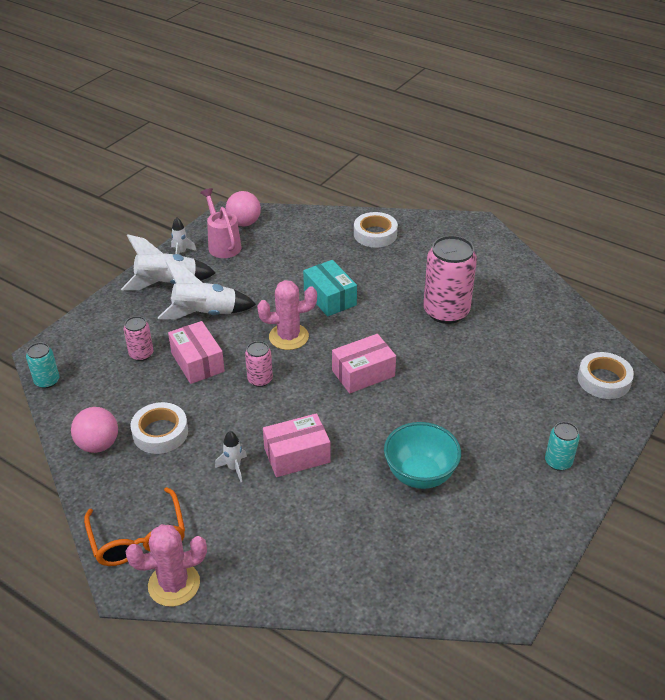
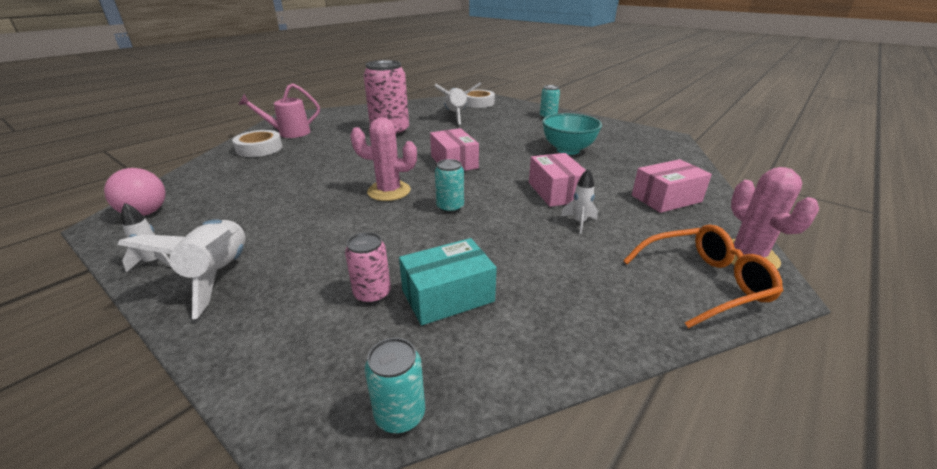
camera: 85 degrees left, 10 degrees down
pink ball [71,407,118,453] -> none
white tape [130,402,188,454] -> none
white rocket [158,262,256,319] -> white rocket moved to [435,82,481,124]
pink box [168,321,225,384] -> pink box moved to [632,159,712,213]
pink watering can [200,188,242,258] -> pink watering can moved to [238,83,320,138]
pink can [245,341,273,387] -> turquoise can [435,159,464,213]
pink cactus [257,280,317,350] -> pink cactus turned 75 degrees counterclockwise [350,118,417,201]
turquoise box [303,260,357,316] -> turquoise box moved to [399,238,497,326]

